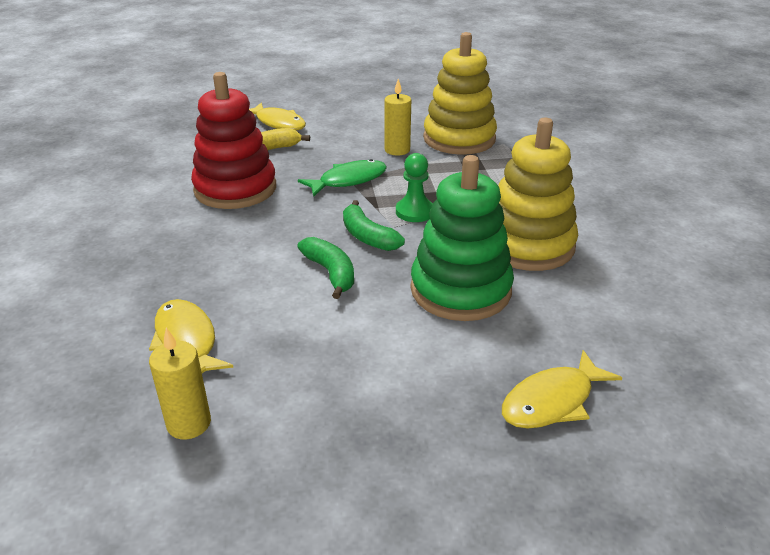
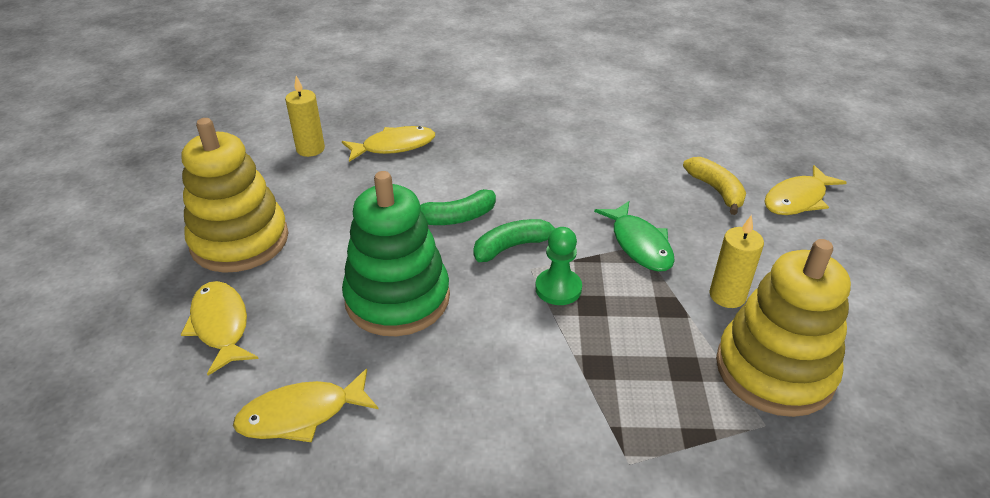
camera: 100 degrees right, 5 degrees up
red stacking toy [191,72,276,209] -> none
yellow stacking toy [498,118,578,271] -> yellow stacking toy moved to [182,118,288,273]
none -> yellow fish [233,369,378,442]

